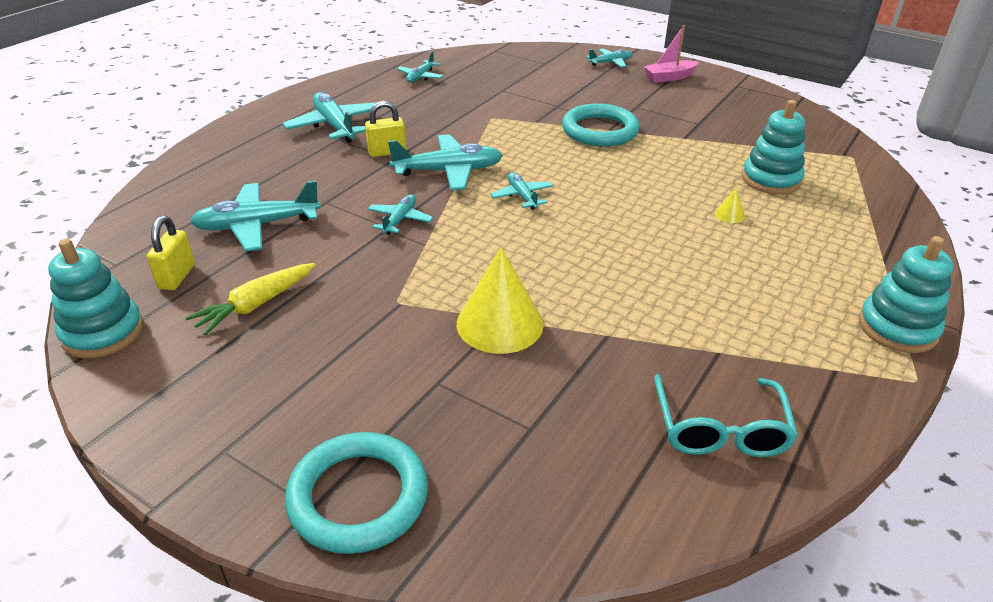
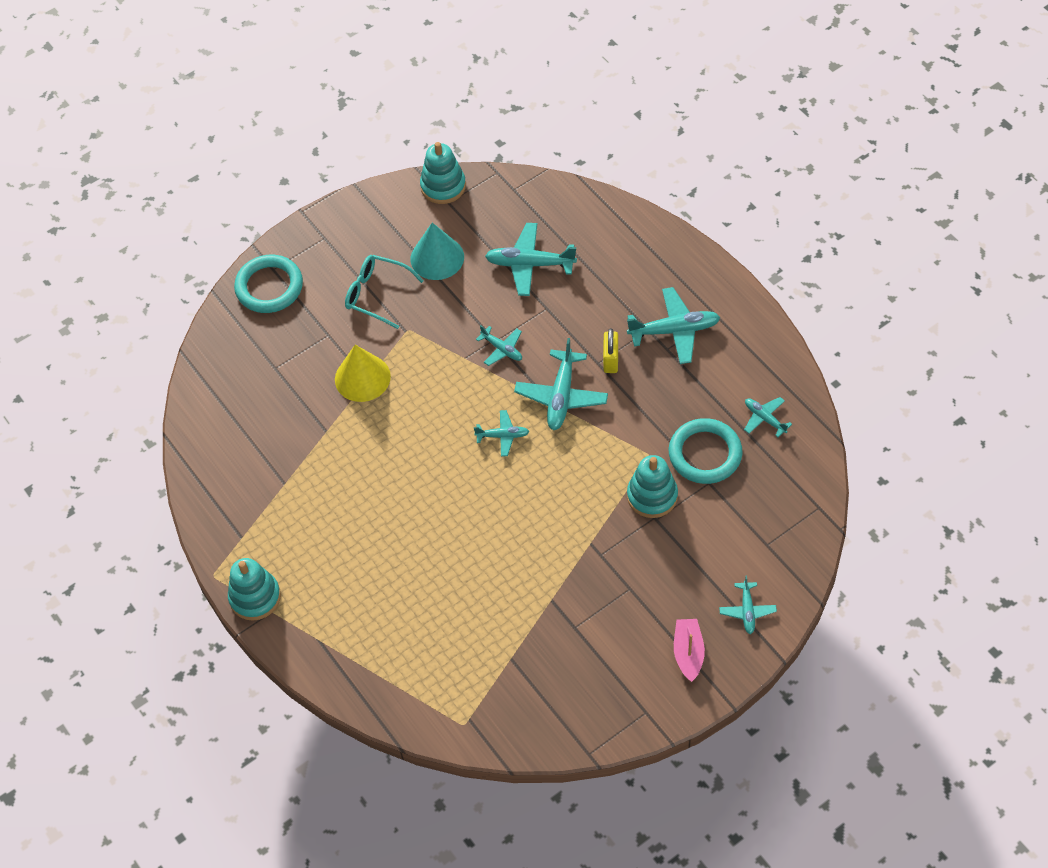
camera: 115 degrees right, 20 degrees up
yellow padlock [147,216,195,290] -> none
yellow carrot [185,263,315,336] -> turquoise cone [411,223,464,280]
turquoise plane [190,180,321,252] -> turquoise plane turned 90 degrees counterclockwise [485,223,577,296]
turquoise ring [562,103,640,147] -> turquoise ring moved to [669,418,743,484]
turquoise glasses [654,374,798,457] -> turquoise glasses moved to [345,255,424,329]
yellow cone [715,187,745,223] -> none
turquoise stacking toy [742,100,805,194] -> turquoise stacking toy moved to [627,455,678,518]

